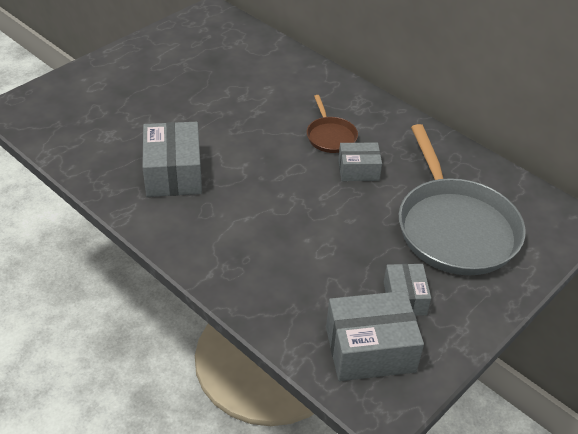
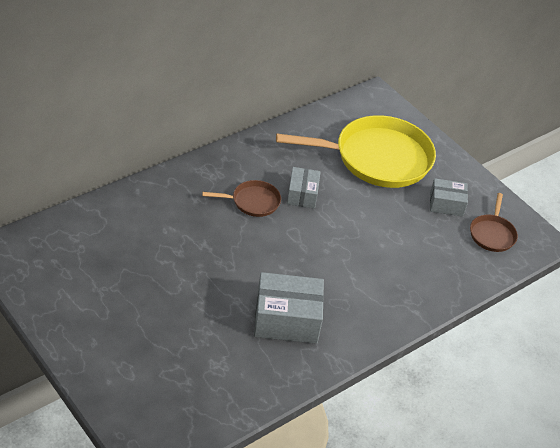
camera: 85 degrees left, 0 degrees up
grey box [326,291,424,381] -> brown pan [470,193,518,252]
grey pan [399,124,526,275] -> yellow pan [276,115,436,188]

